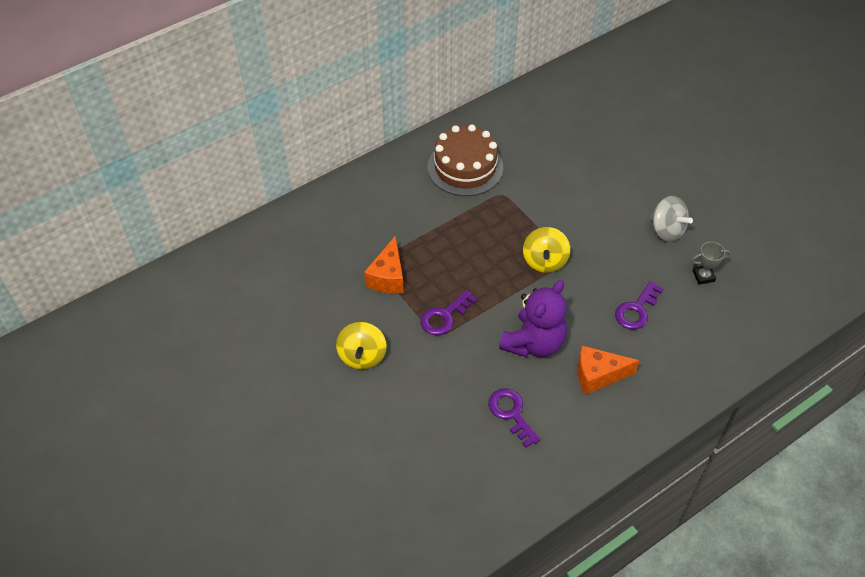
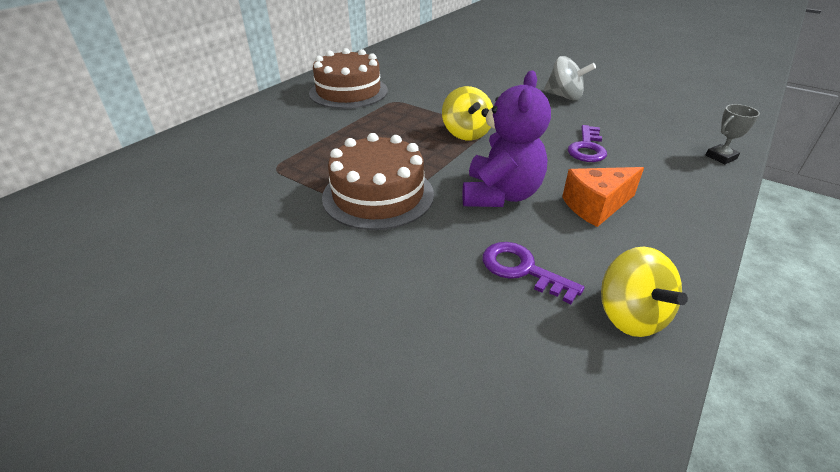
camera: 20 degrees left, 15 degrees down
yellow spinning top [336,322,387,370] -> yellow spinning top moved to [601,247,688,337]
orange cheese [364,236,404,293] -> none
purple key [420,290,477,335] -> brown cake [322,133,434,230]
grey trophy [691,242,730,284] -> grey trophy moved to [706,104,760,164]

